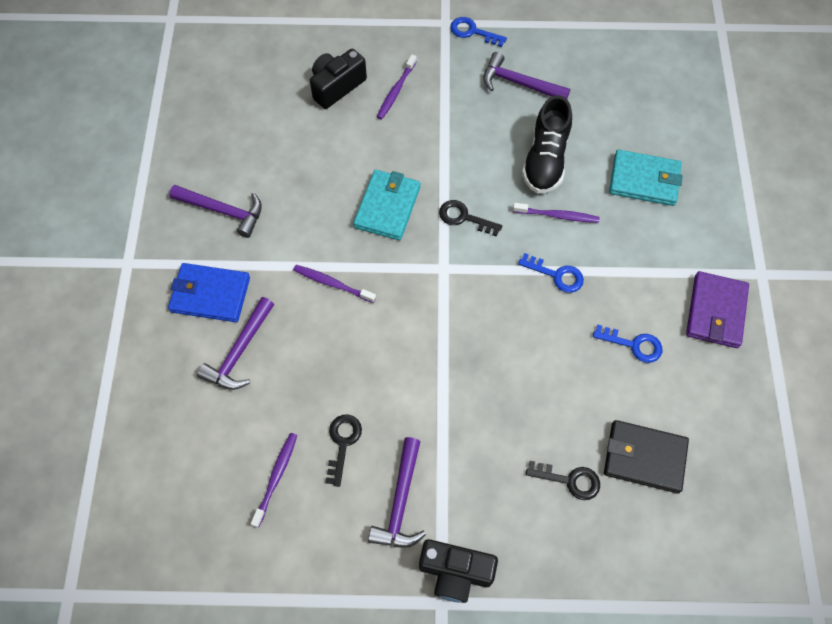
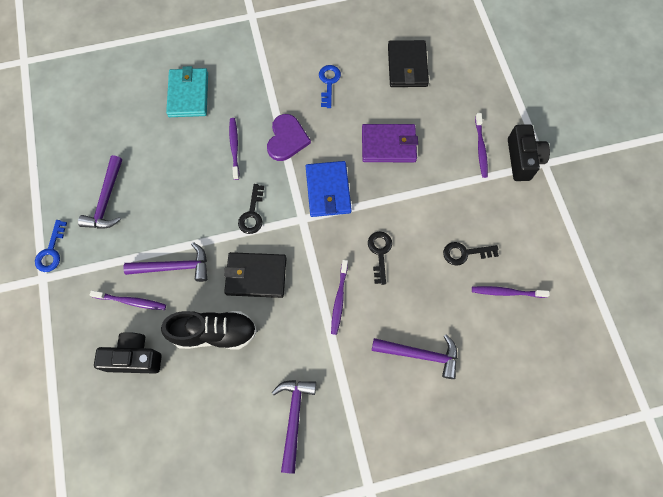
camera: 105 degrees left, 5 degrees up
blue wallet [168,263,250,322] -> blue wallet moved to [306,161,352,217]
black camera [310,49,367,109] -> black camera turned 150 degrees clockwise [94,332,162,374]
turquoise wallet [353,170,421,240] -> black wallet [224,252,287,298]
purple hammer [368,437,426,547] -> purple hammer moved to [123,242,207,282]
blue key [518,253,584,293] -> purple heart [267,114,311,161]
black shoe [522,95,572,193] -> black shoe moved to [161,311,257,350]
black key [526,461,600,500] -> black key moved to [368,232,392,285]
purple wallet [686,271,749,348] -> purple wallet moved to [362,124,418,162]
none -> purple toothbrush [475,113,488,178]

